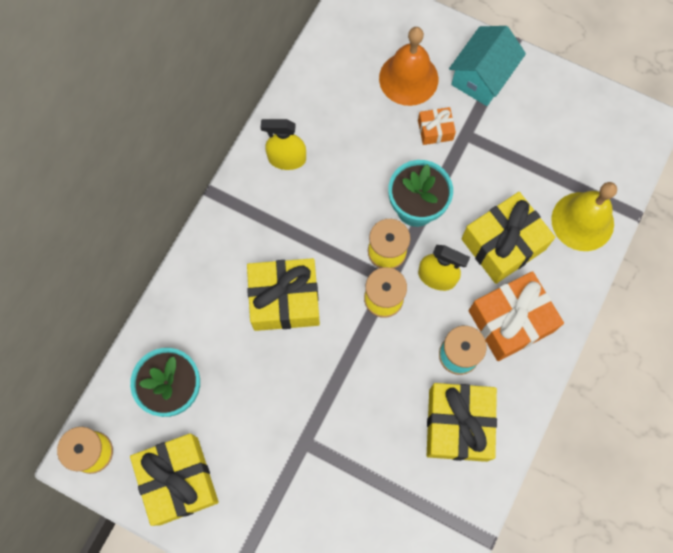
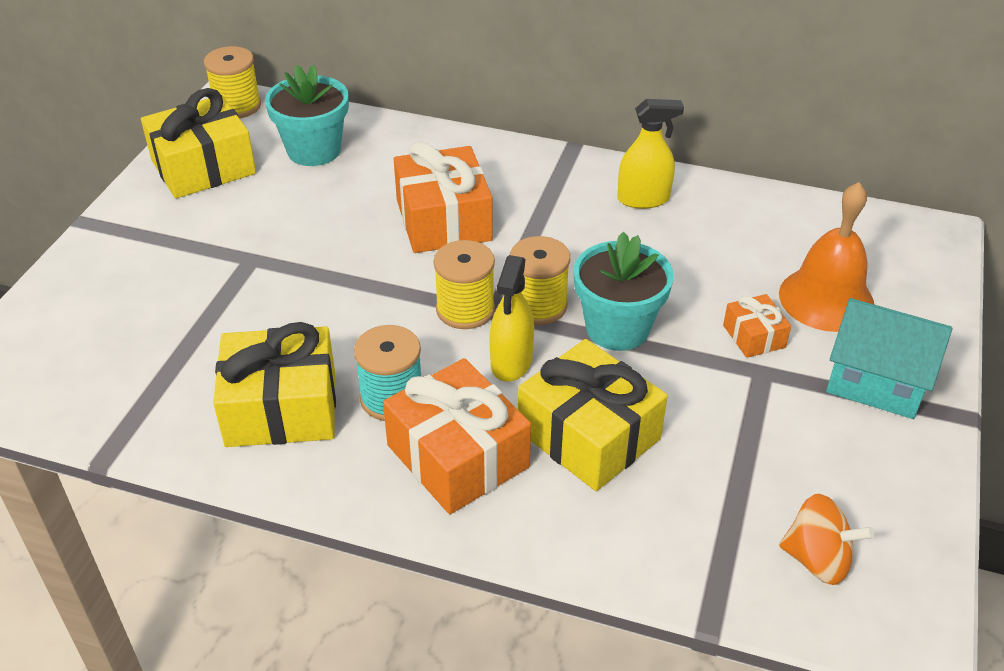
camera: 80 degrees right, 30 degrees down
yellow gift [247,258,320,331] -> orange gift [394,141,493,253]
yellow spray bottle [260,119,306,170] -> yellow spray bottle turned 90 degrees clockwise [618,99,684,209]
yellow bell [551,182,617,251] -> none
none -> orange spinning top [779,494,874,585]

